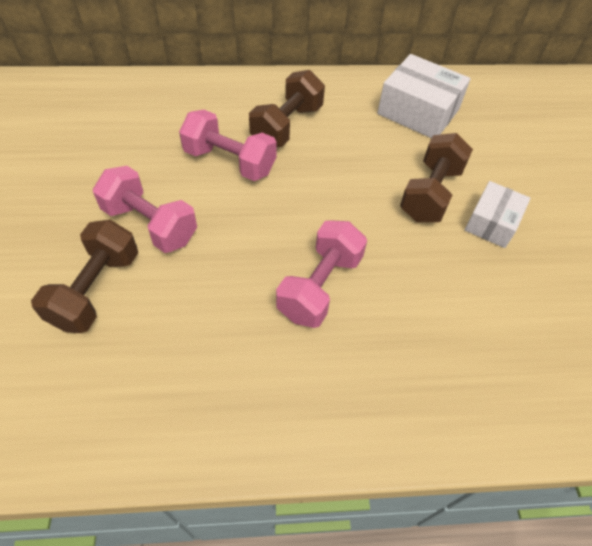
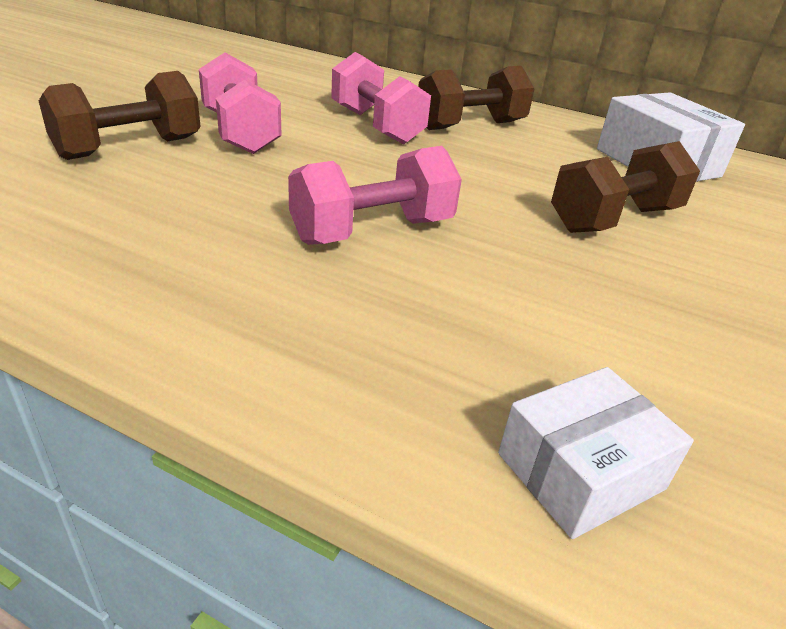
camera: 30 degrees right, 20 degrees down
white box [464,181,531,248] -> white box moved to [498,367,694,539]

